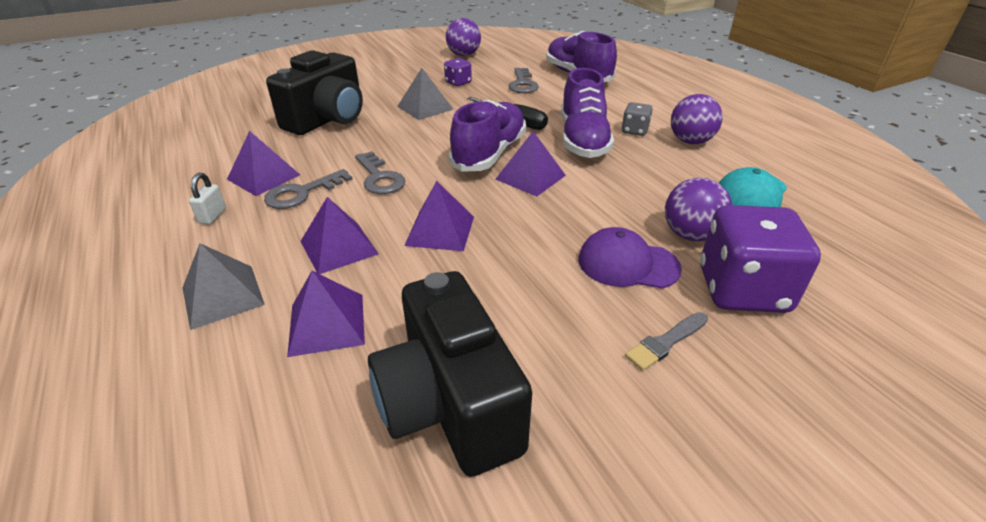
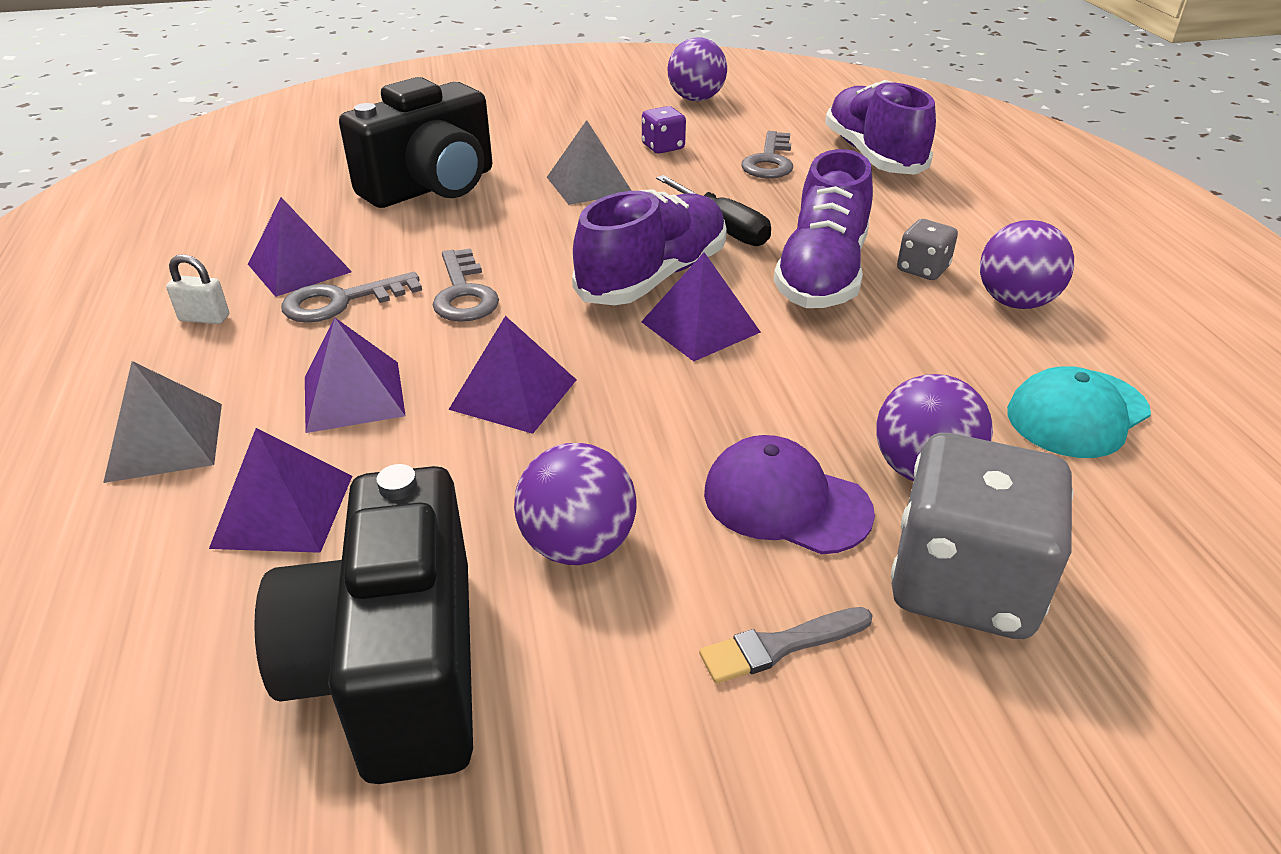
camera: 15 degrees right, 0 degrees up
white padlock [189,173,226,224] -> white padlock turned 75 degrees clockwise [166,254,229,324]
purple dice [700,205,821,313] -> grey dice [891,433,1074,639]
none -> purple ball [514,443,636,565]

